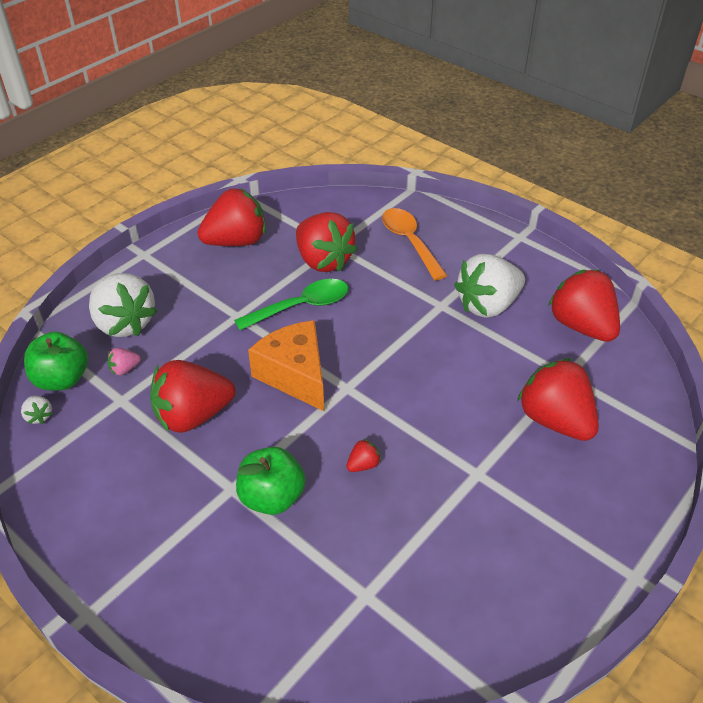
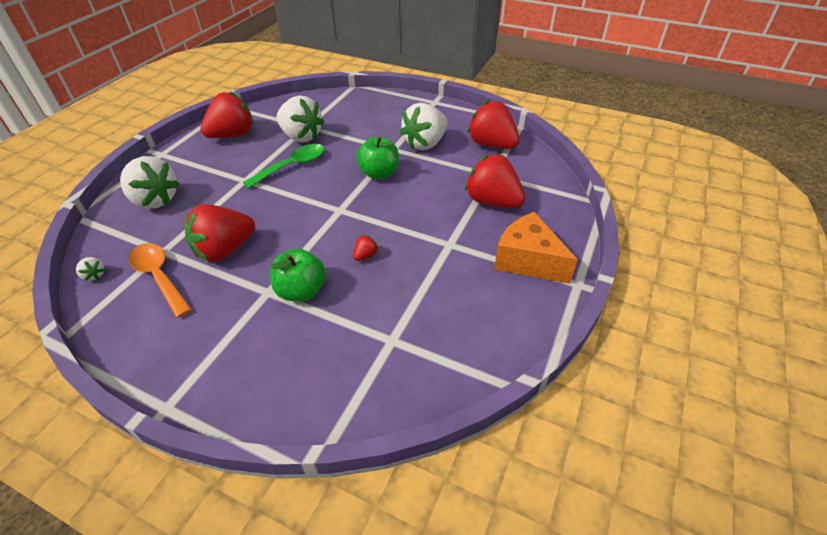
camera: 15 degrees left, 0 degrees up
green apple [24,332,88,391] -> green apple moved to [356,137,399,180]
pink strawberry [107,348,141,375] -> none
orange cheese [248,320,324,411] -> orange cheese moved to [494,212,578,284]
red strawberry [296,212,357,272] -> white strawberry [276,96,324,142]
orange spoon [382,208,447,281] -> orange spoon moved to [129,243,192,318]

